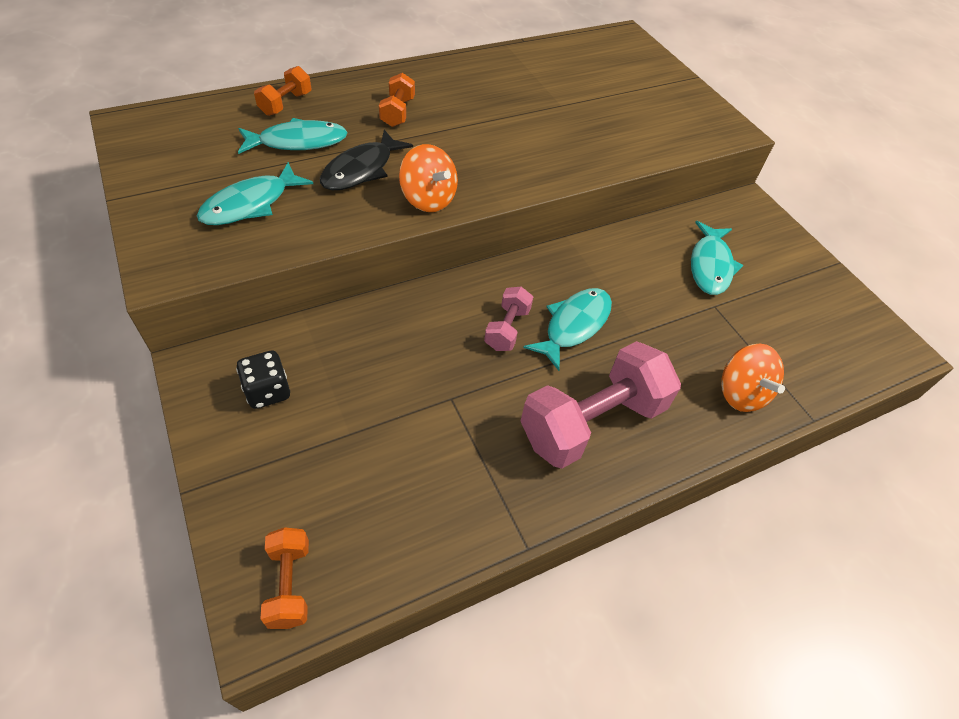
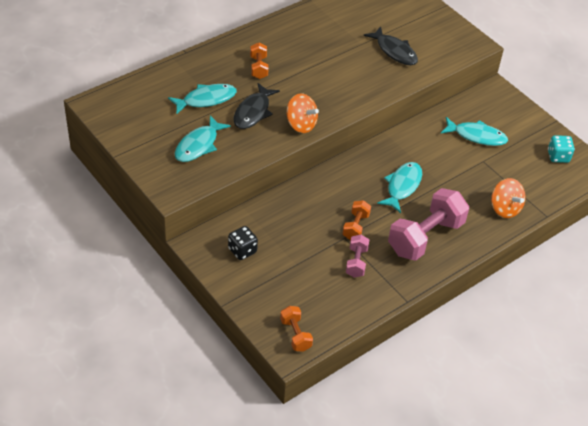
camera: 10 degrees left, 5 degrees down
orange dumbbell [254,66,311,116] -> orange dumbbell moved to [343,200,371,240]
pink dumbbell [484,287,533,351] -> pink dumbbell moved to [346,235,369,278]
turquoise fish [691,221,743,295] -> turquoise fish turned 75 degrees counterclockwise [441,117,508,146]
none -> black fish [364,26,418,65]
none -> turquoise dice [548,135,575,163]

